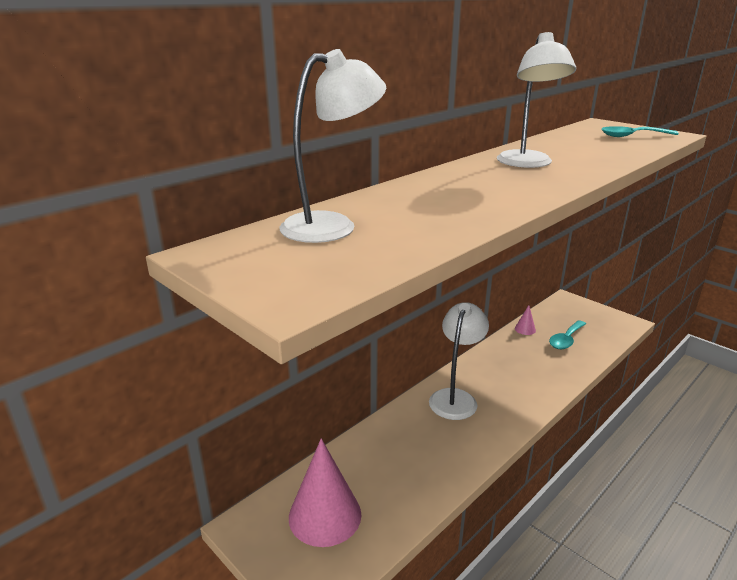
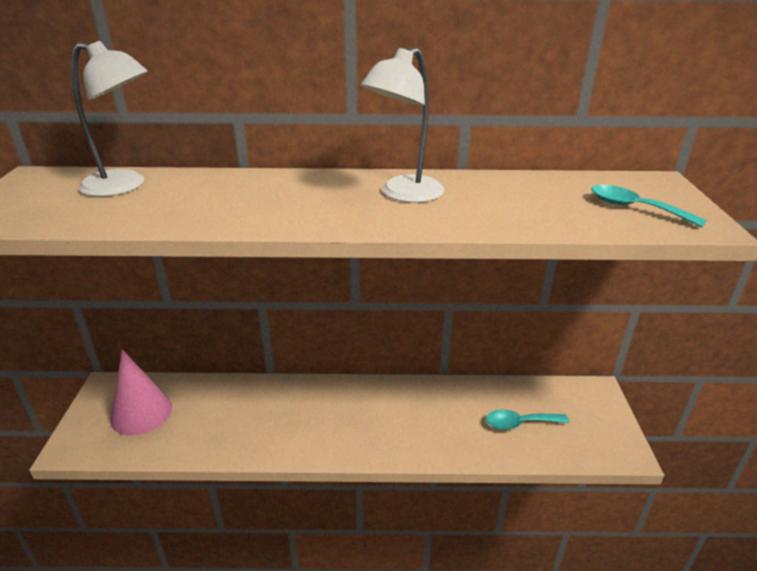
camera: 45 degrees right, 5 degrees up
white lamp [429,302,489,420] -> none
pink cone [515,305,536,335] -> none

